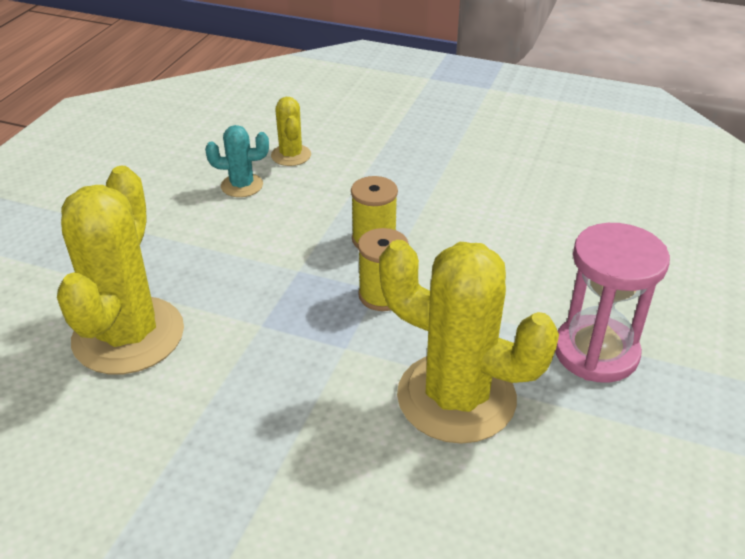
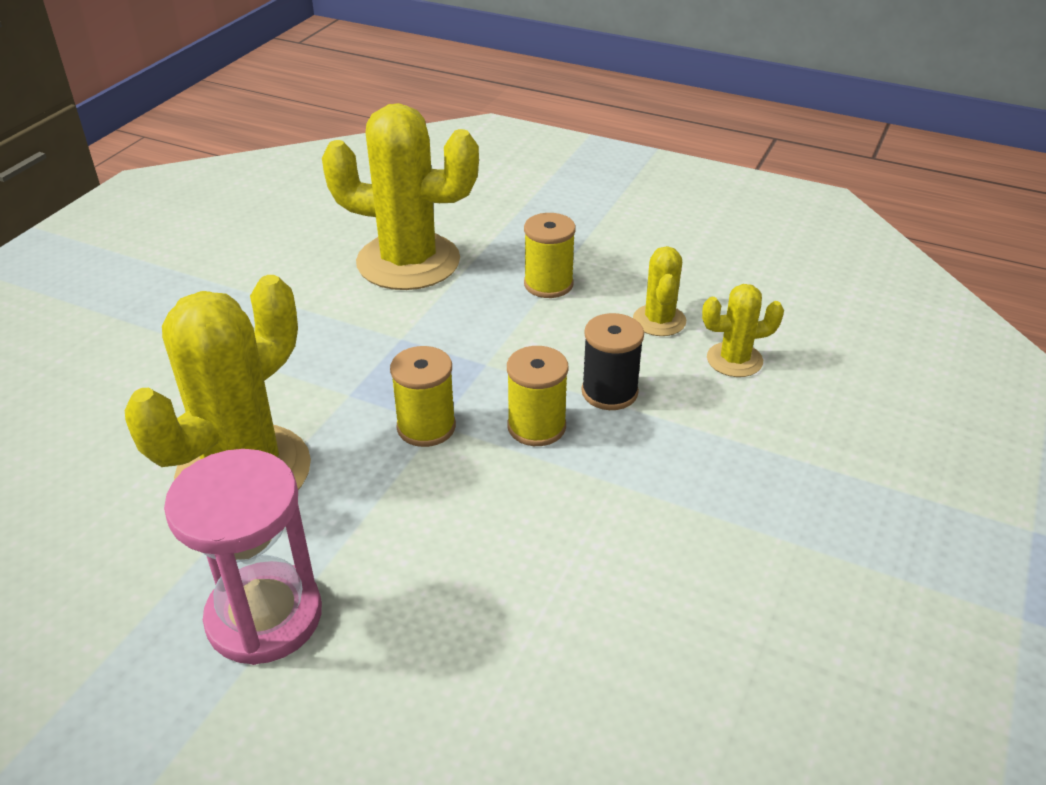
camera: 95 degrees right, 0 degrees up
turquoise cactus [205,125,269,197] -> yellow cactus [633,246,686,336]
none -> yellow spool [524,213,576,298]
none -> black spool [582,313,644,410]

